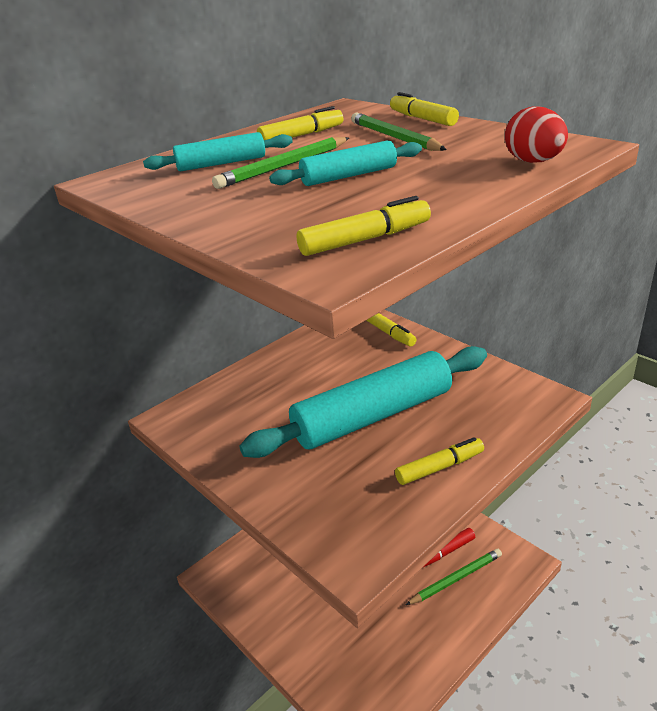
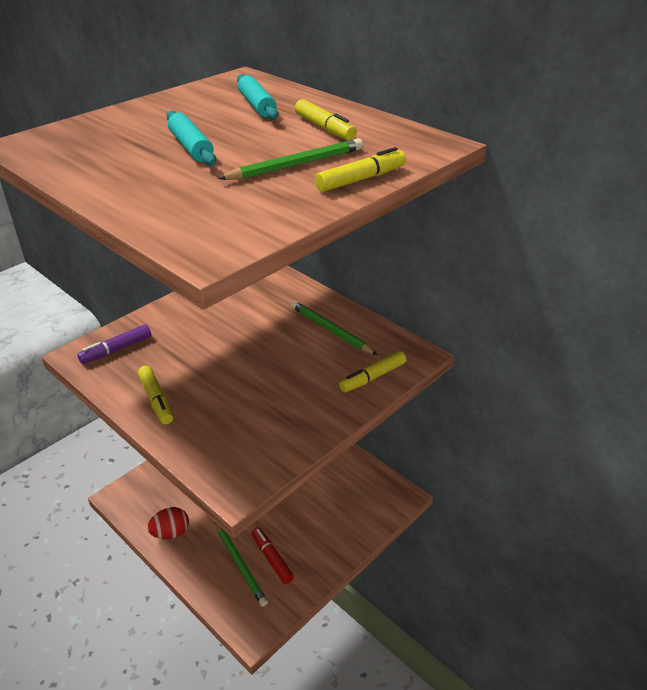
camera: 85 degrees right, 5 degrees up
green pencil [212,137,349,189] -> green pencil moved to [291,301,377,355]
turquoise rolling pin [239,346,487,458] -> none
yellow marker [297,196,431,256] -> none
red egg [505,106,568,163] -> red egg moved to [147,507,189,539]
none -> purple marker [77,324,151,364]

